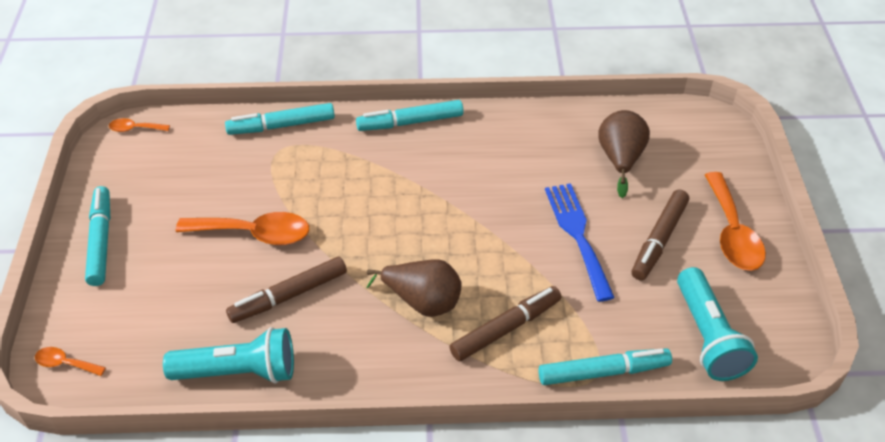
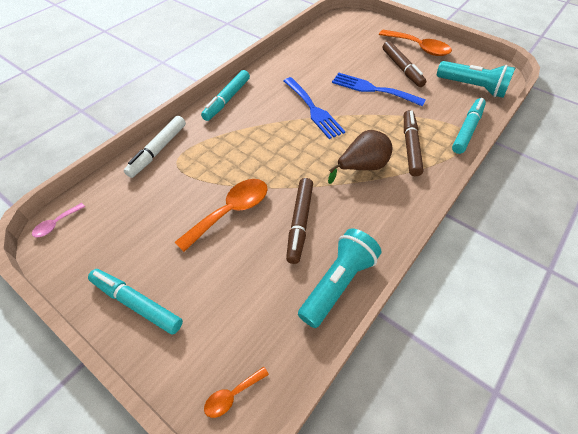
camera: 50 degrees left, 5 degrees up
orange spoon [109,118,170,132] -> pink spoon [32,203,85,237]
turquoise marker [225,103,335,135] -> white marker [124,116,186,178]
brown pear [598,110,650,198] -> none
none -> blue fork [283,77,345,139]

